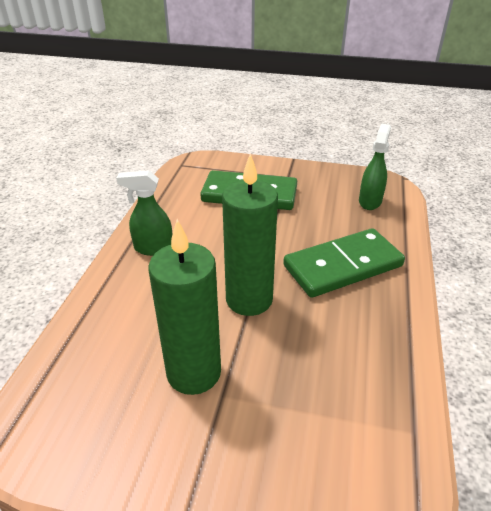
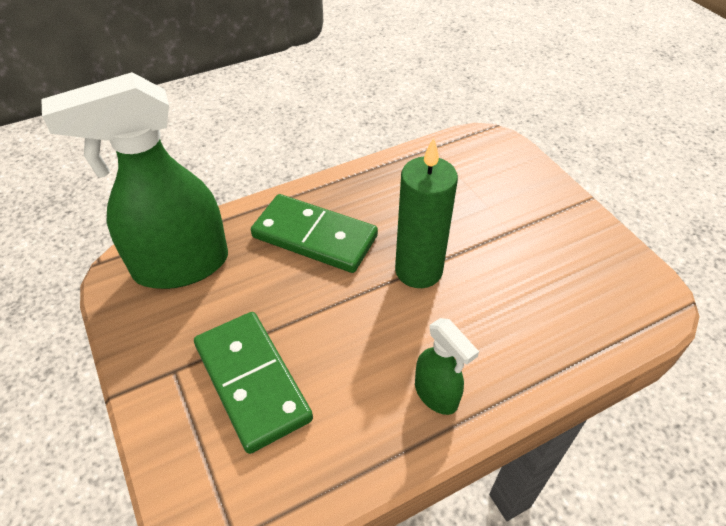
camera: 130 degrees left, 10 degrees up
green candle [149,219,221,395] -> none
green spray bottle [359,124,391,210] -> green spray bottle [41,72,228,289], size x2.12

